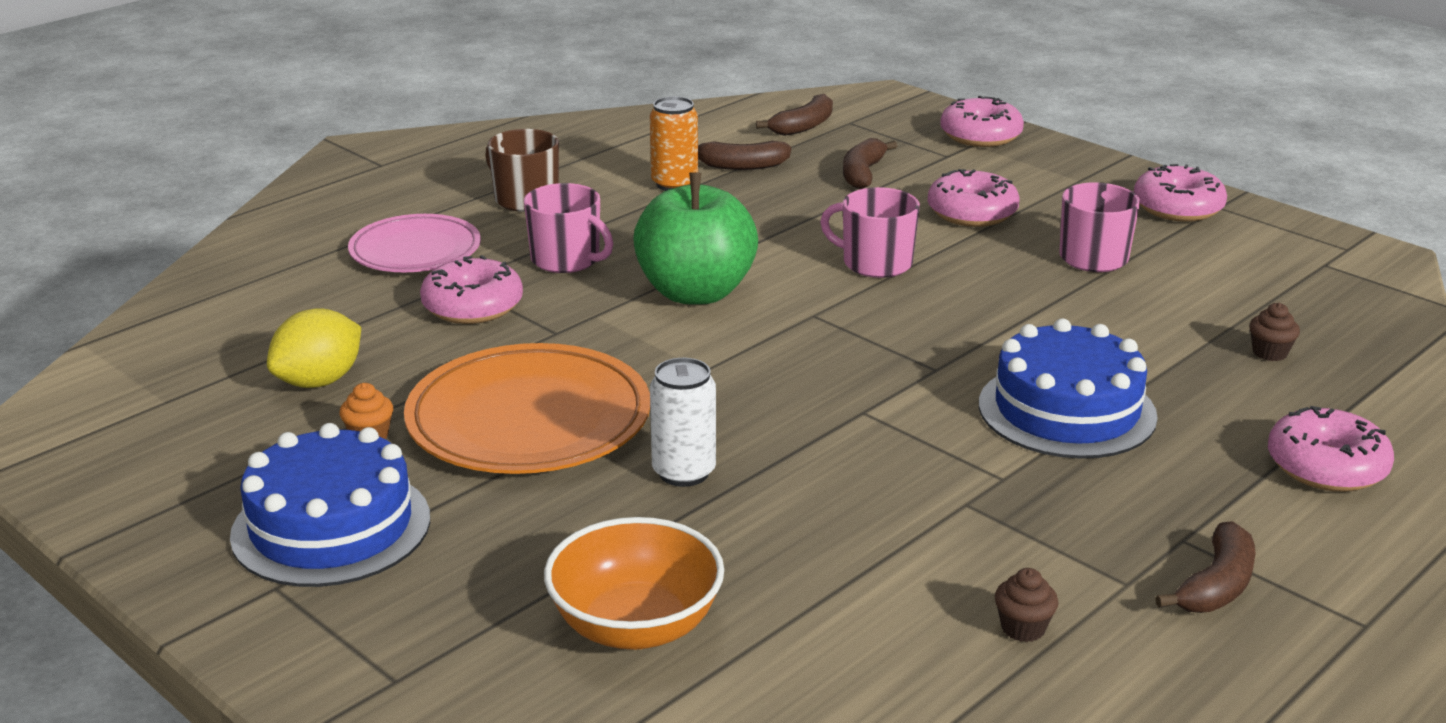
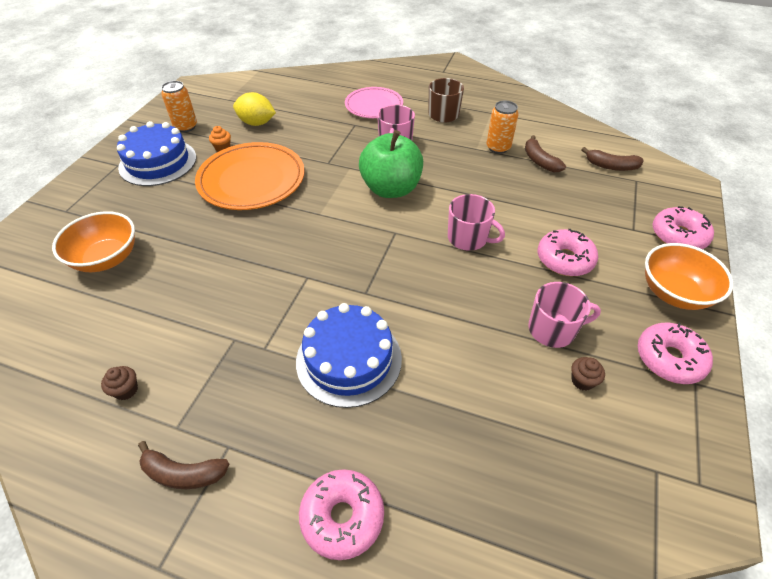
camera: 65 degrees right, 20 degrees up
pink donut [420,255,523,324] -> none
white can [650,358,716,487] -> none
pink mug [820,187,920,278] -> pink mug turned 120 degrees clockwise [448,194,505,251]
brown banana [843,138,897,189] -> none
brown cupcake [1249,303,1300,361] -> brown cupcake moved to [571,357,605,391]
none -> orange can [161,81,197,132]
none -> orange bowl [645,243,733,310]

